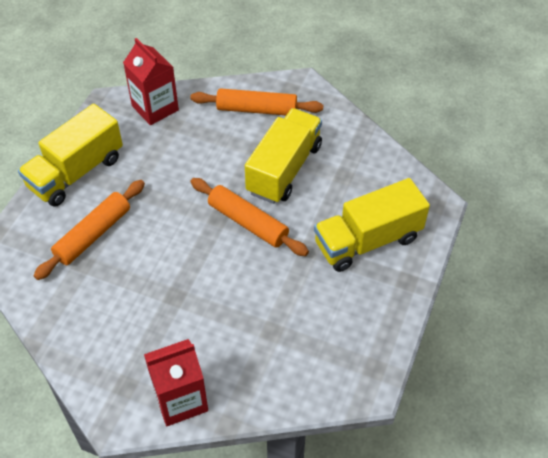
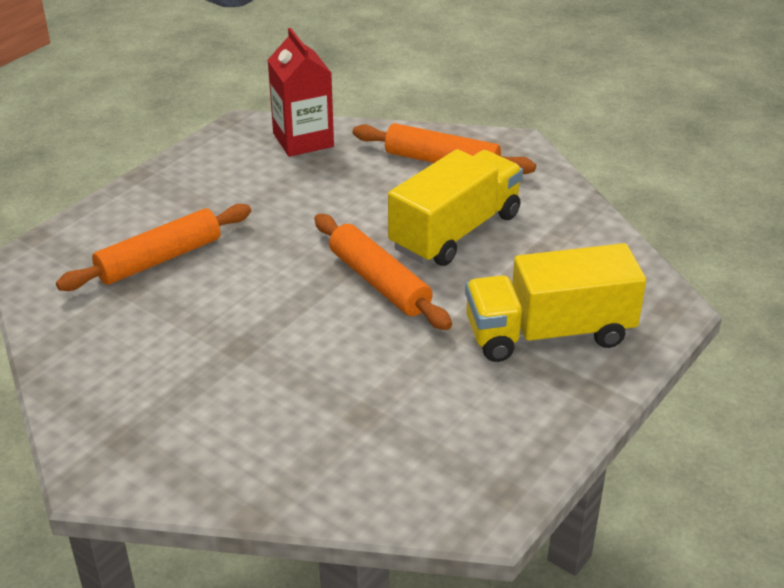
camera: 15 degrees right, 15 degrees down
yellow truck [18,104,123,207] -> none
red carton [144,339,208,426] -> none

